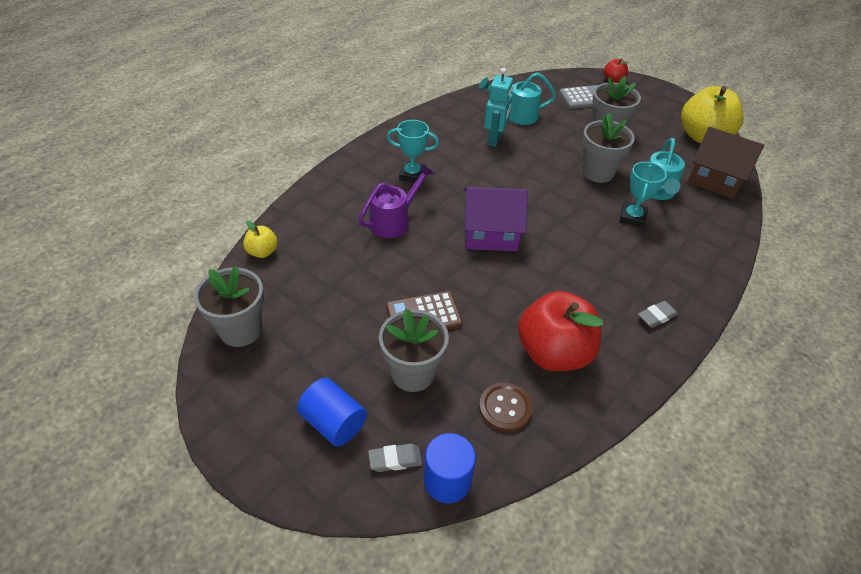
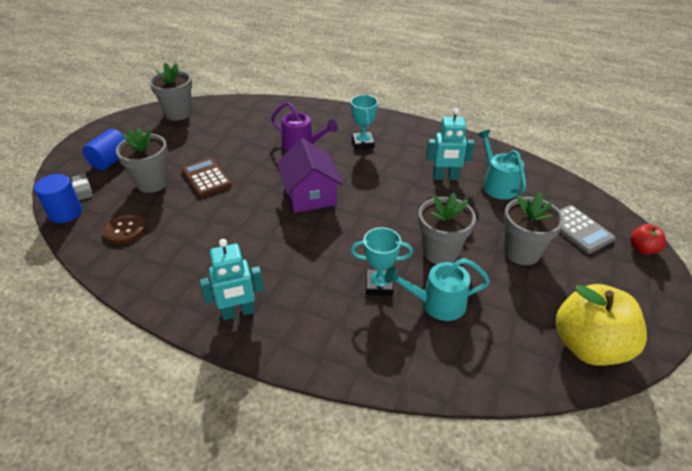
camera: 75 degrees right, 5 degrees down
yellow apple [243,221,278,258] -> none
red apple [518,291,603,371] -> none
grey eraser [638,301,678,328] -> turquoise robot [200,239,264,320]
brown house [687,127,764,199] -> none

